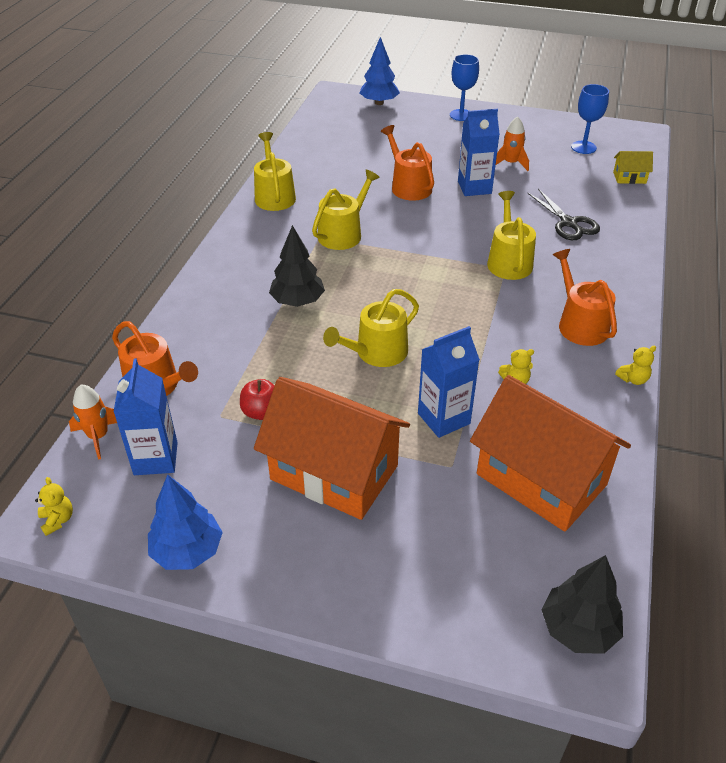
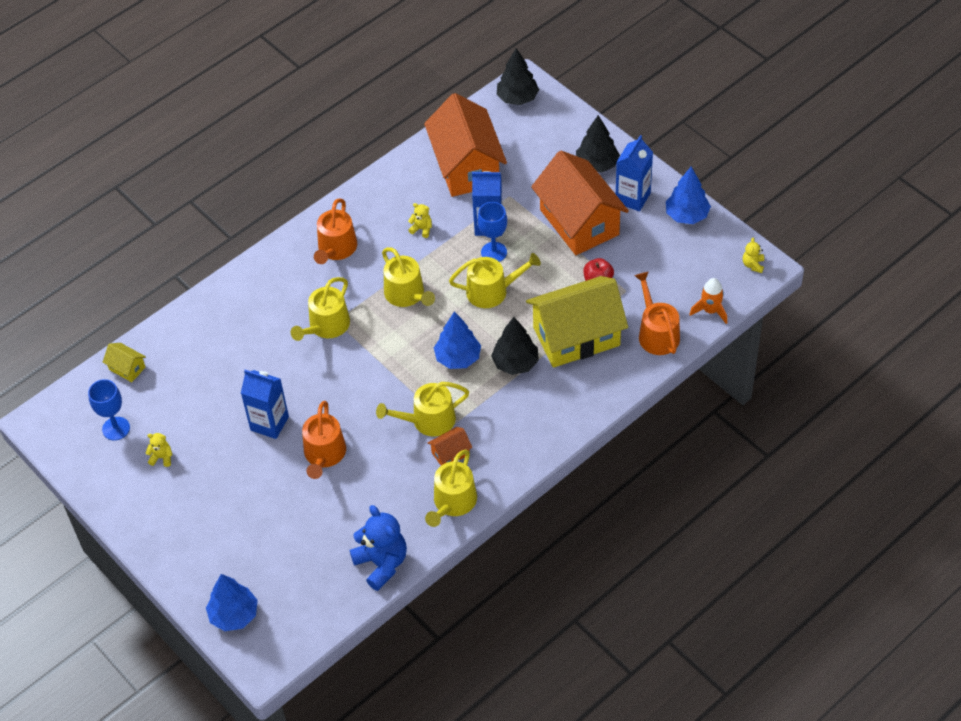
camera: 145 degrees left, 10 degrees up
blue carton [114,358,178,475] -> blue carton moved to [616,135,653,211]
blue goblet [450,54,479,121] -> blue goblet moved to [478,202,507,262]
orange rocket [496,116,529,171] -> none
black scissors [528,189,600,240] -> none
yellow teddy bear [615,346,657,385] -> yellow teddy bear moved to [146,433,172,467]
none -> blue teddy bear [350,505,407,591]
none -> yellow watering can [382,247,435,307]
none -> orange house [428,427,472,465]
none -> blue tree [434,311,481,369]
none -> yellow house [526,276,628,368]
none -> black tree [576,115,620,173]

